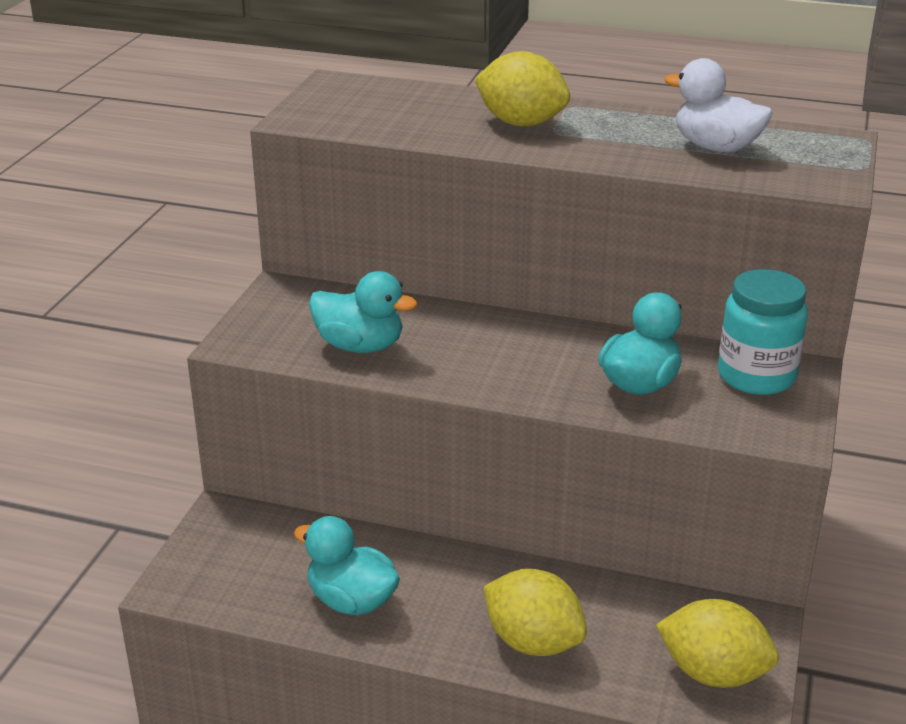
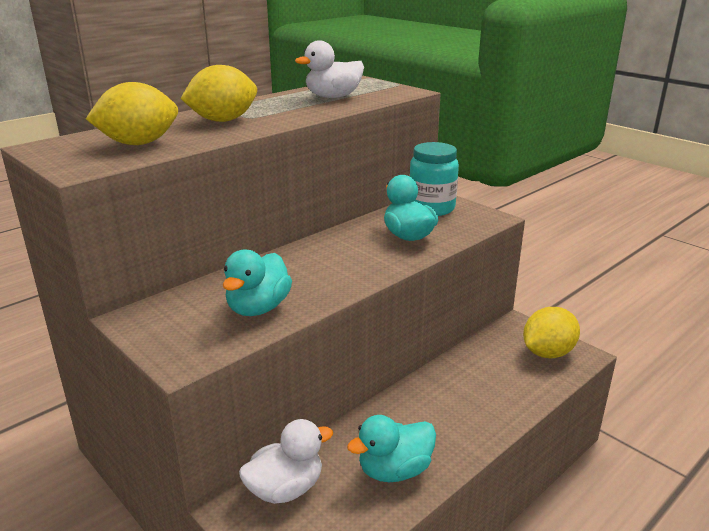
camera: 60 degrees left, 5 degrees down
turquoise duck [309,271,417,353] -> turquoise duck turned 150 degrees clockwise [223,250,292,316]
yellow lemon [483,569,587,656] -> yellow lemon moved to [86,82,178,145]
none -> white duck [239,419,333,504]

